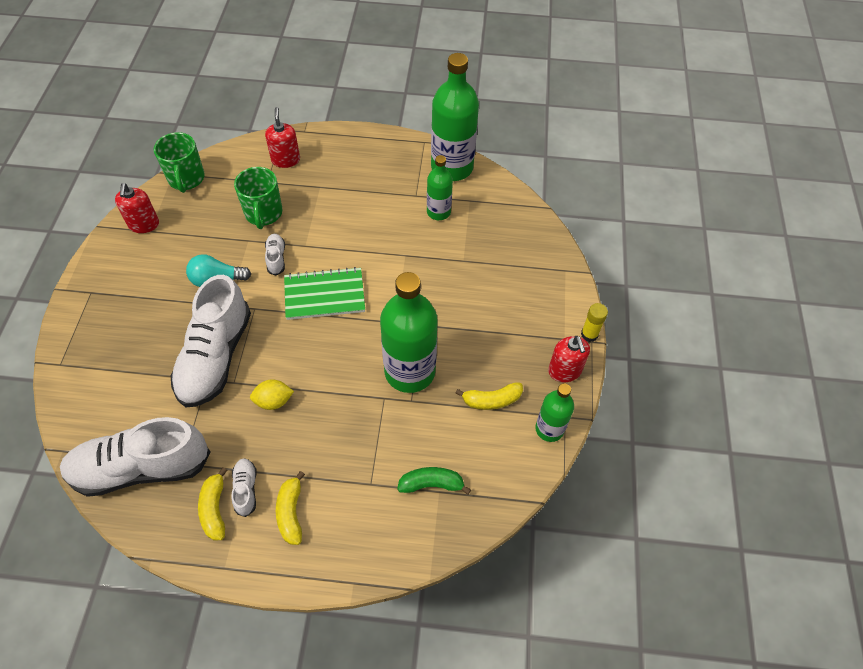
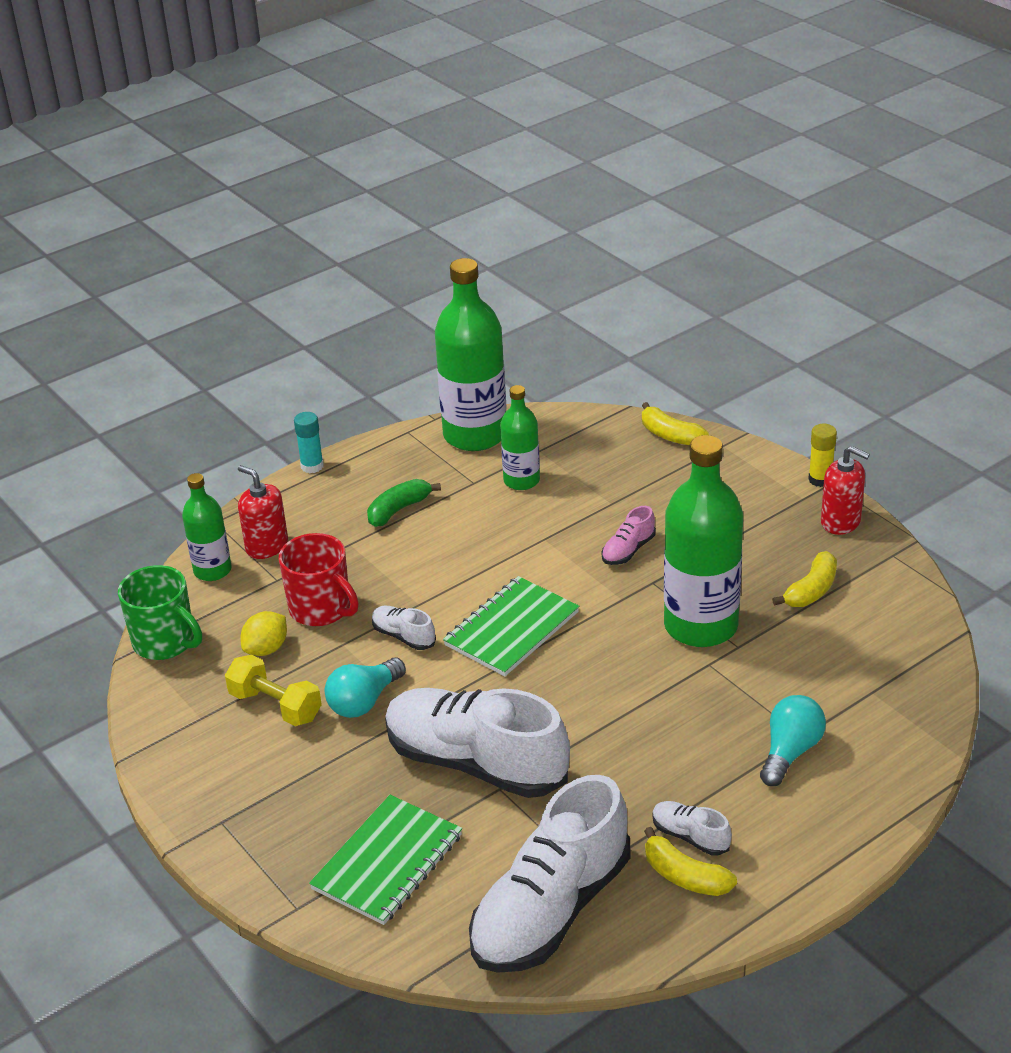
camera: 40 degrees left, 20 degrees down
red soap dispenser [115,183,159,233] -> none
white shoe [171,275,251,407] -> white shoe turned 150 degrees clockwise [385,688,570,798]
green mug [234,167,283,229] -> red mug [278,533,359,626]
yellow lemon [250,379,294,410] -> yellow lemon moved to [240,611,287,656]
yellow banana [276,471,305,545] -> yellow banana moved to [642,402,709,445]
green banana [397,467,471,495] -> green banana moved to [367,479,441,527]
green bottle [535,383,574,442] -> green bottle moved to [182,473,232,581]
none -> yellow dumbbell [225,655,322,726]
none -> turquoise glue stick [294,412,324,473]
none -> green notebook [309,795,462,925]
none -> pink shoe [602,506,656,565]
none -> turquoise light bulb [760,695,826,786]

